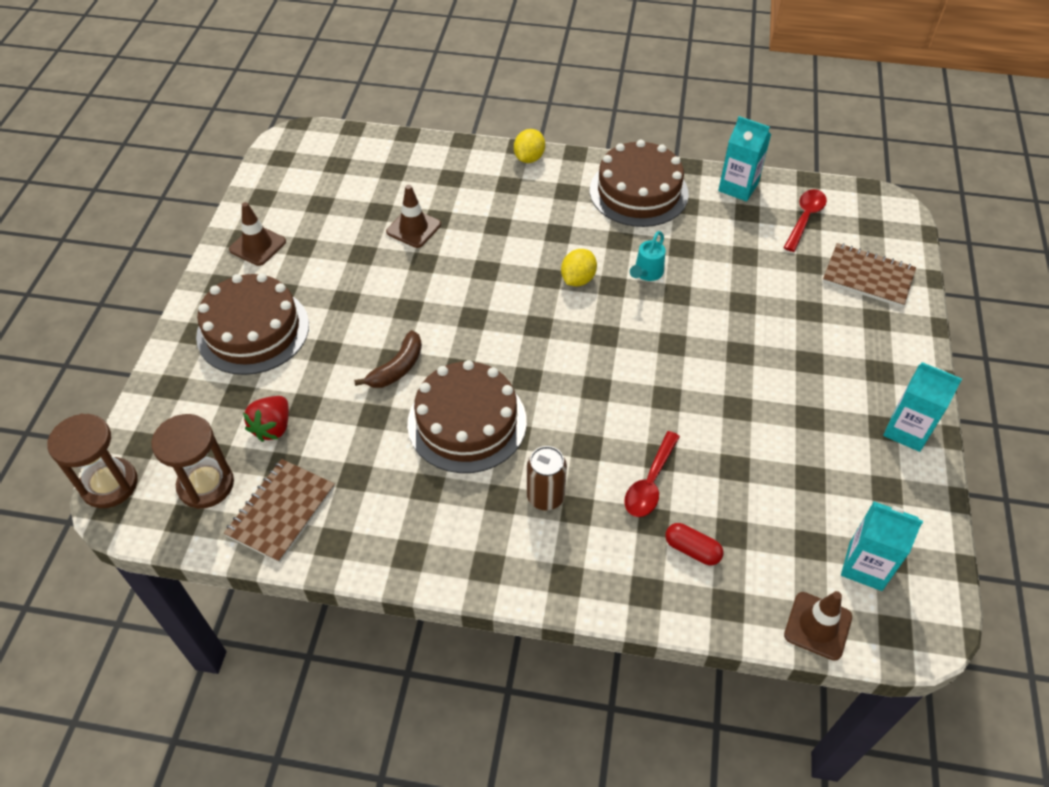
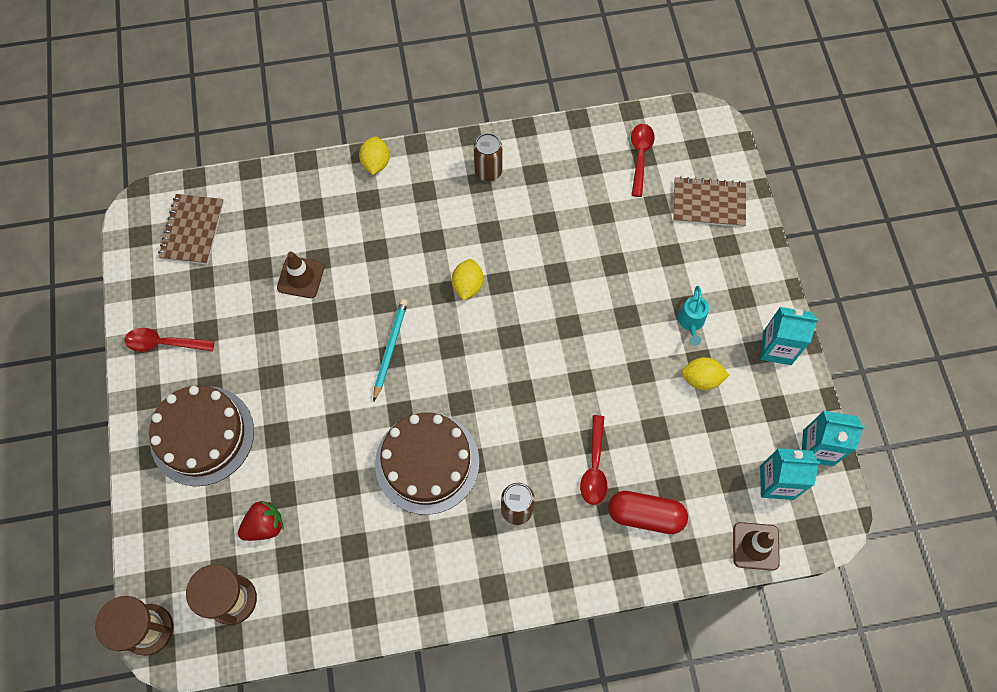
camera: 20 degrees left, 15 degrees up
brown notebook [224,459,335,563] -> brown notebook moved to [158,194,224,265]
brown traffic cone [229,202,286,266] -> red spoon [124,328,215,352]
red strawberry [243,396,289,442] -> red strawberry turned 120 degrees counterclockwise [238,500,284,541]
brown banana [354,330,422,388] -> none
brown cake [590,140,689,227] -> brown can [473,133,503,181]
turquoise watering can [630,231,666,281] -> turquoise watering can moved to [678,286,709,346]
red capsule [665,523,723,565] -> red capsule [608,491,688,534], size x1.60
turquoise carton [718,116,771,202] -> turquoise carton moved to [802,411,865,466]
none -> turquoise pencil [373,299,408,402]
none -> yellow lemon [681,357,729,390]

